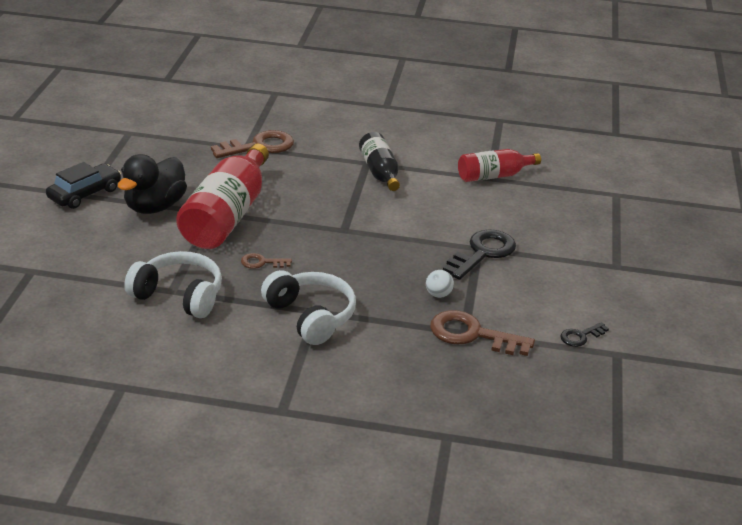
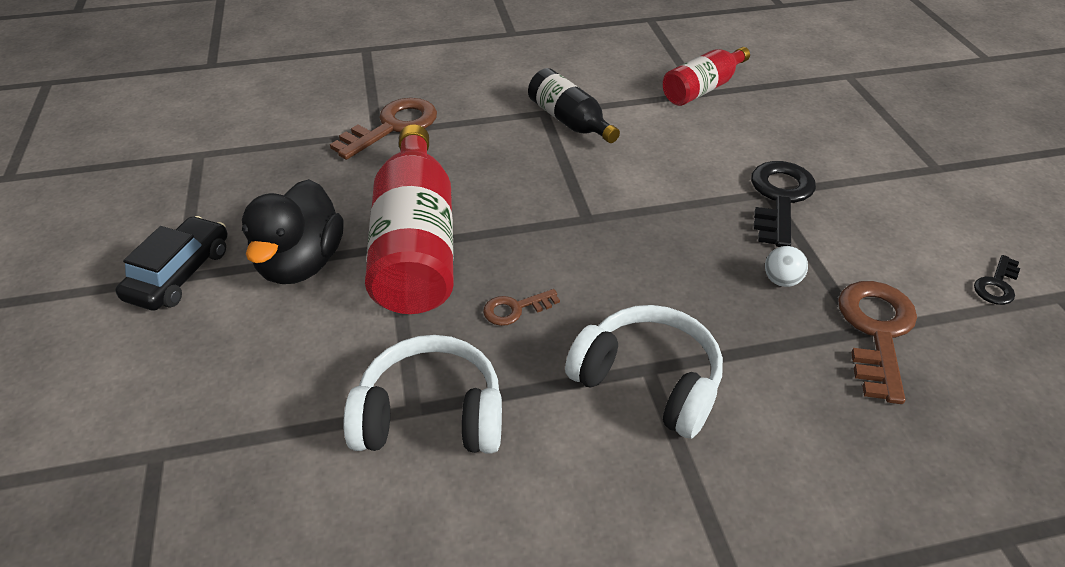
camera: 20 degrees left, 10 degrees up
brown key [430,310,535,356] -> brown key turned 105 degrees clockwise [838,281,917,404]

